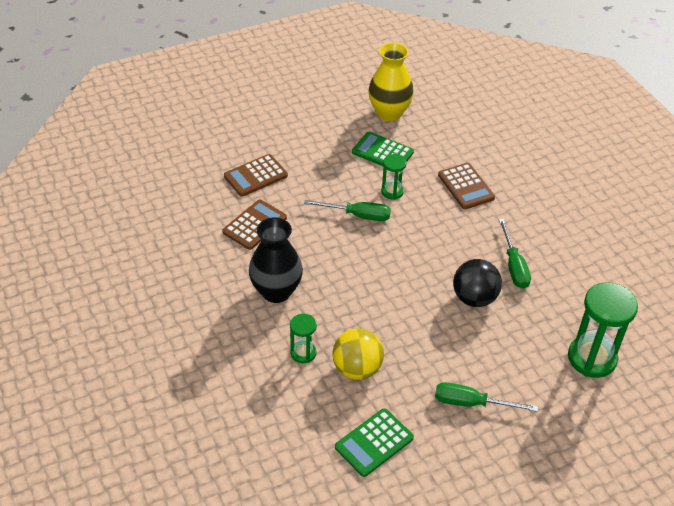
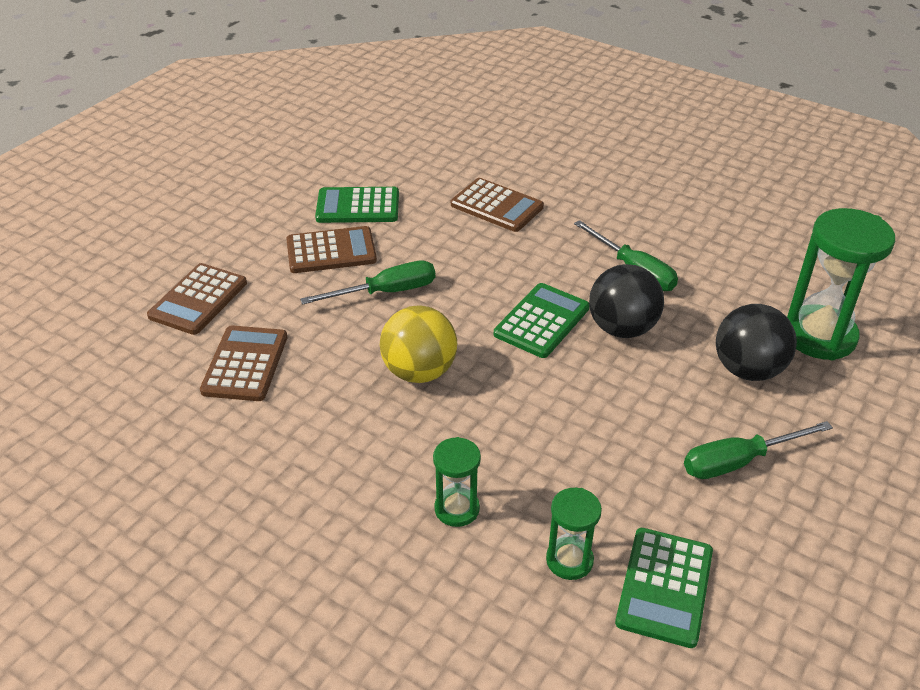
camera: 30 degrees left, 5 degrees down
black vase [249,217,303,303] -> none
yellow ball [332,328,384,380] -> yellow ball moved to [380,306,457,383]
yellow vase [368,43,414,121] -> none
green hourglass [381,154,406,200] -> green hourglass moved to [546,488,602,580]
none -> brown calculator [286,226,377,273]
none -> green calculator [494,283,589,358]
none -> black ball [716,304,797,381]

